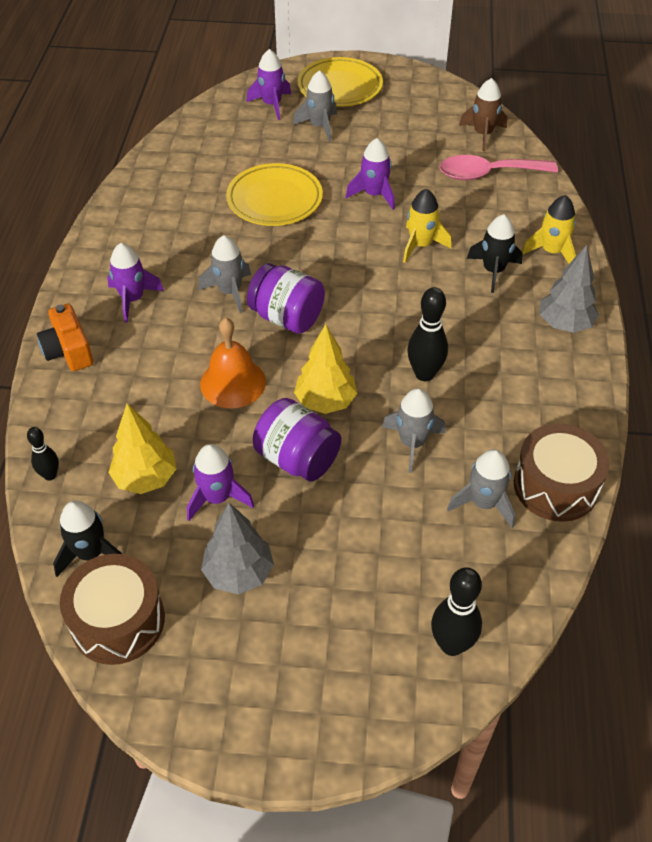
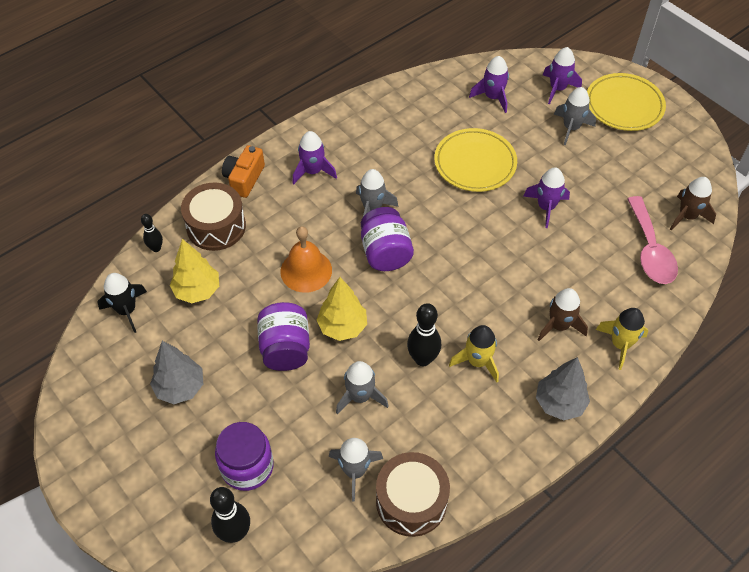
camera: 45 degrees right, 5 degrees up
brown drum [60,554,165,665] -> brown drum moved to [181,182,246,251]
purple rocket [187,444,254,521] -> purple rocket moved to [469,56,509,113]
yellow rocket [403,189,452,263] -> yellow rocket moved to [449,325,499,382]
pink spoon [440,155,558,180] -> pink spoon turned 135 degrees counterclockwise [628,196,678,284]
black rocket [467,214,523,293] -> brown rocket [537,288,588,341]
none -> purple jar [215,422,274,491]

